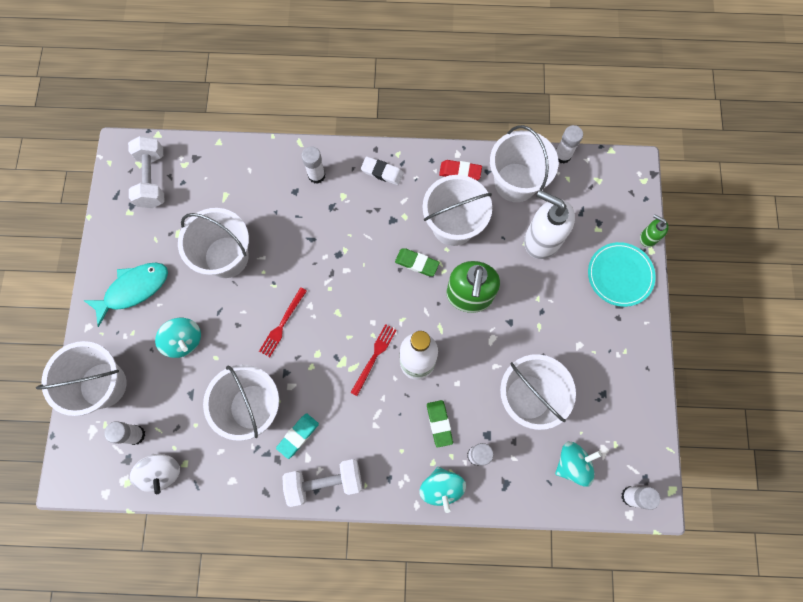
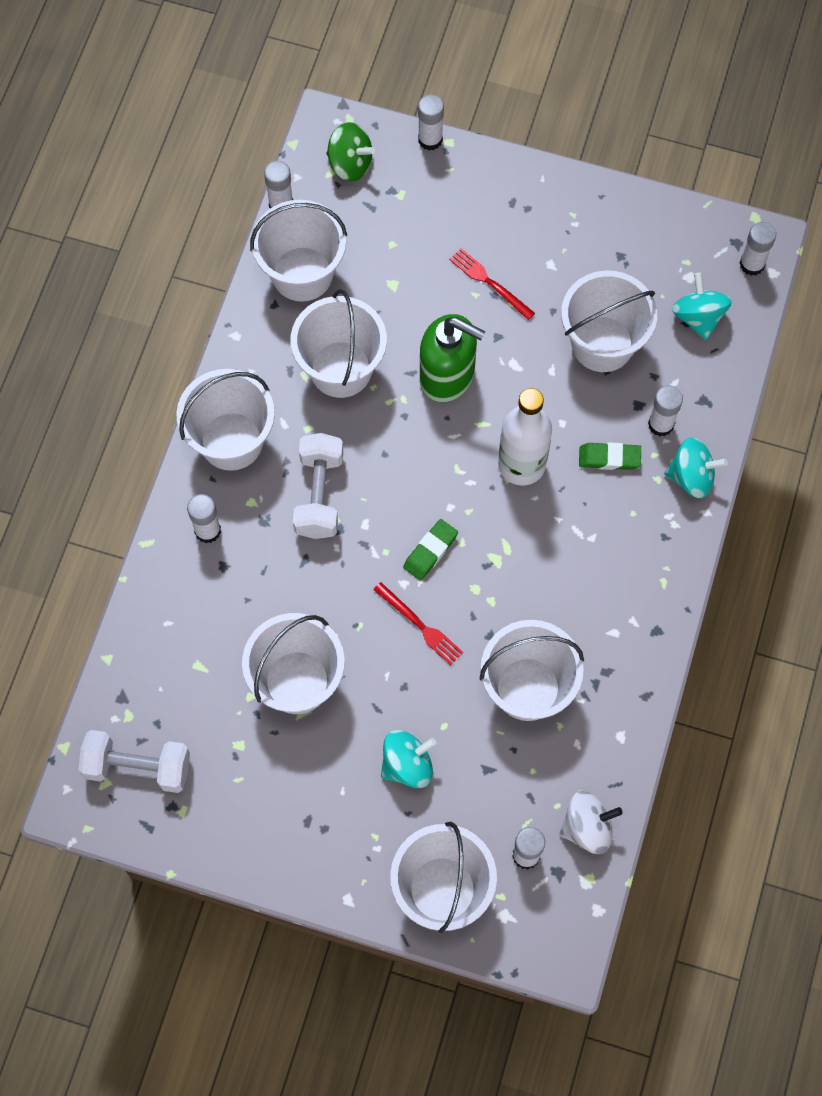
camera: 75 degrees left, 5 degrees down
turquoise fish [83,263,168,327] -> none
turquoise eraser [276,413,319,459] -> none
white dumbbell [282,459,363,507] -> white dumbbell moved to [293,433,343,539]
red fork [350,324,397,396] -> red fork moved to [449,248,535,320]
white eraser [361,156,404,185] -> white bucket [176,369,275,471]
green eraser [395,248,440,276] -> green eraser moved to [403,519,458,581]
red eraser [439,160,482,180] -> none
white soap dispenser [524,190,575,259] -> none
turquoise plate [588,242,656,307] -> none
green soap dispenser [640,214,669,247] -> white glue stick [418,94,444,150]
none -> green spinning top [326,122,375,182]

